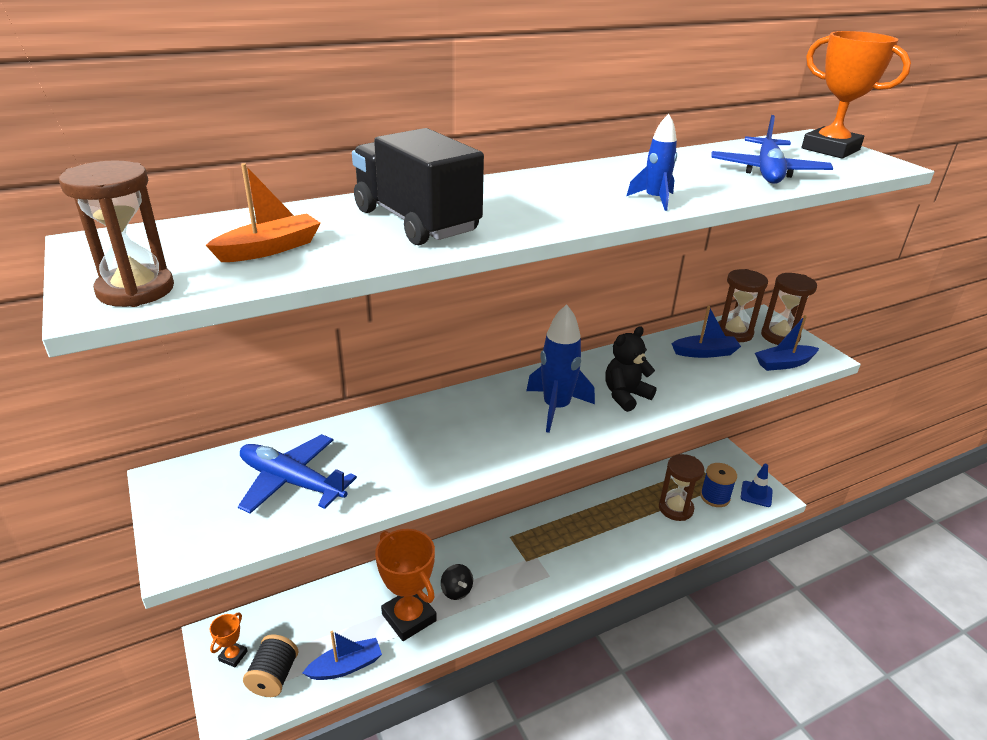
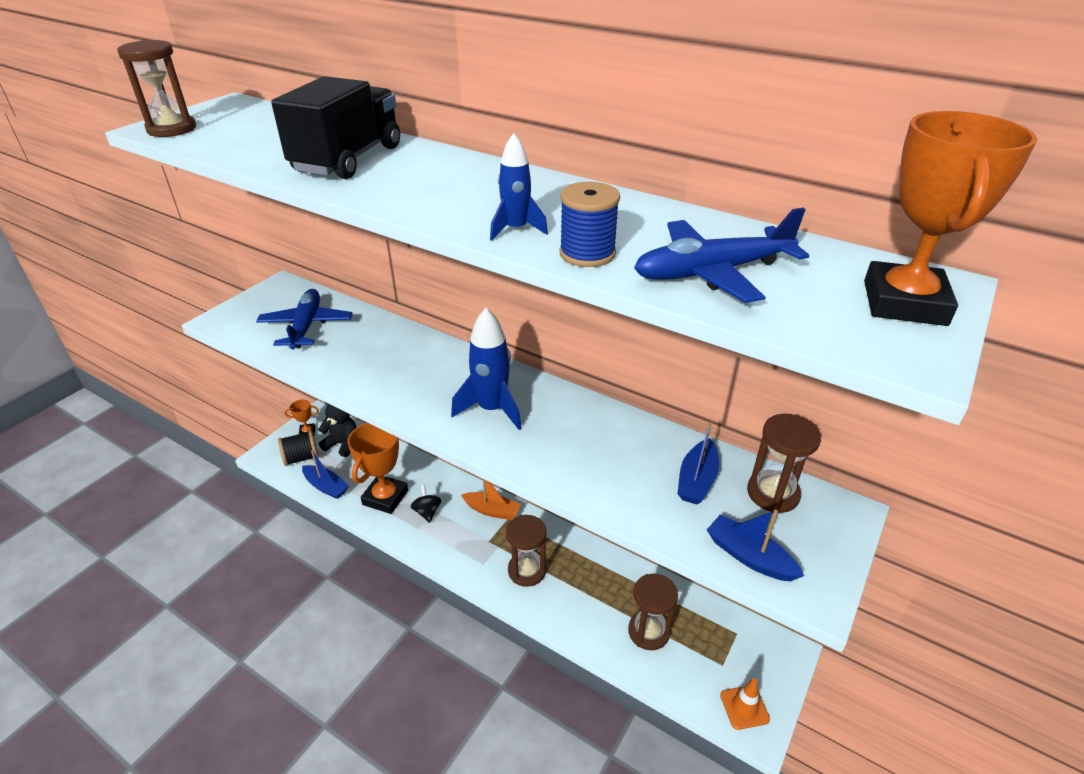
camera: 60 degrees right, 5 degrees up
orange boat [206,163,321,262] -> orange boat moved to [461,479,521,520]
black spinning top [441,564,473,600] -> black spinning top turned 135 degrees clockwise [410,485,441,523]
black teddy bear [605,327,657,412] -> black teddy bear moved to [318,402,357,457]
blue boat [672,306,741,358] -> blue boat turned 60 degrees clockwise [677,422,719,505]
blue spool [700,463,737,507] -> blue spool moved to [559,182,620,267]
blue traffic cone [741,464,773,507] -> orange traffic cone [720,678,770,730]
brown hourglass [761,273,817,345] -> brown hourglass moved to [506,515,547,587]

